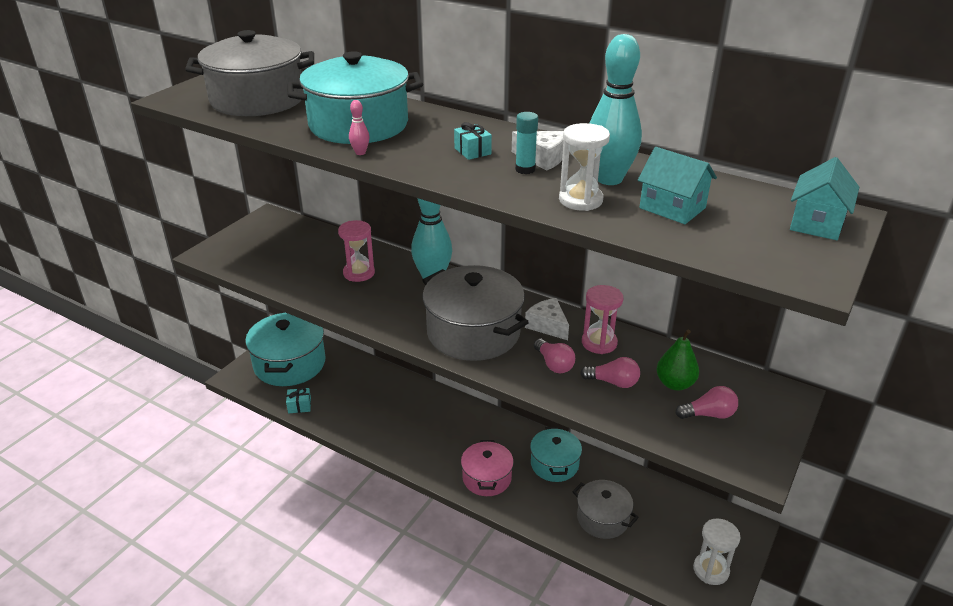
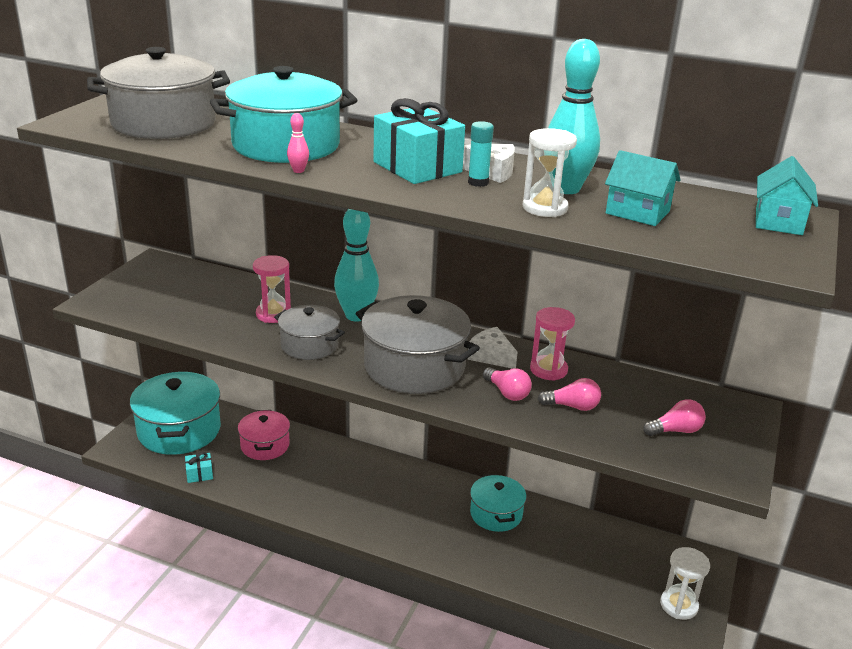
camera: 10 degrees left, 5 degrees down
turquoise gift [454,122,492,160] -> turquoise gift [374,98,465,184], size x2.19
pink pot [461,440,514,496] -> pink pot moved to [238,410,290,460]
grey pot [572,480,639,539] -> grey pot moved to [274,305,345,360]
green pear [656,329,699,390] -> none

